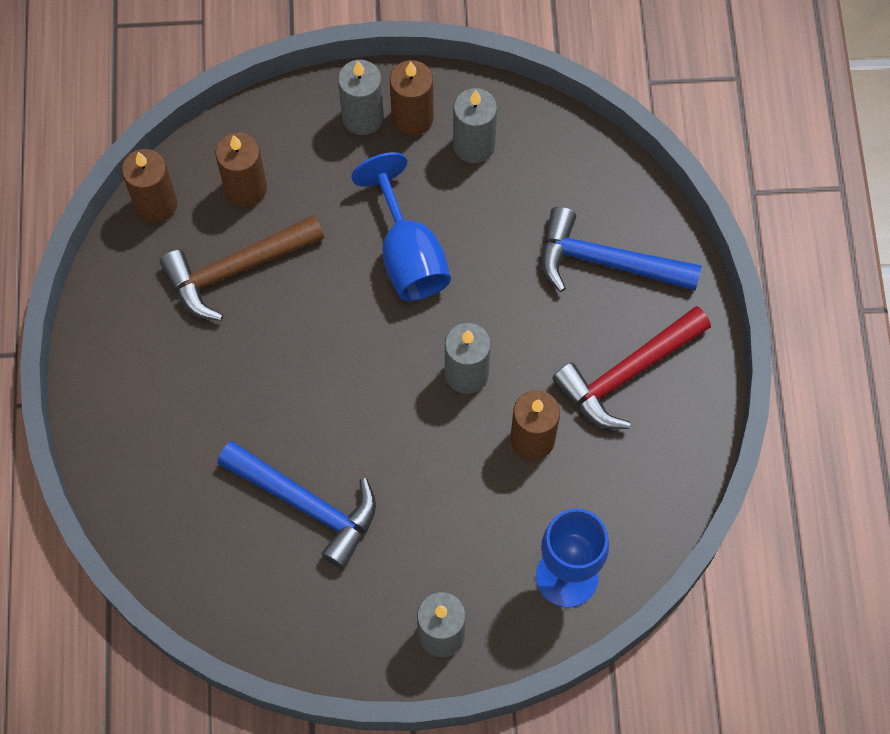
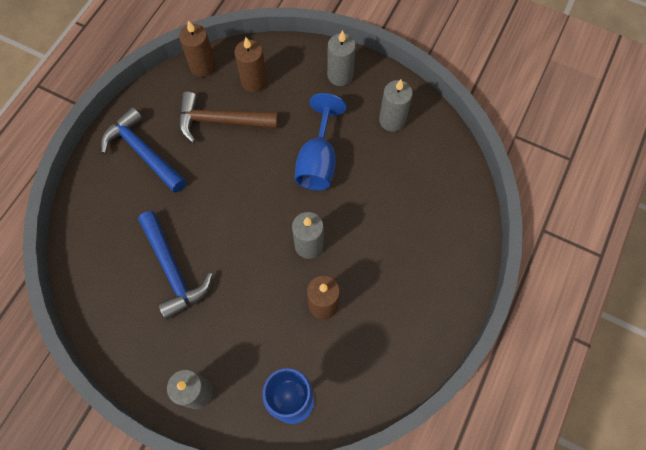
camera: 30 degrees right, 0 degrees up
brown candle [390,60,433,136] -> none
blue hammer [542,207,702,292] -> blue hammer moved to [101,107,186,193]
red hammer [552,306,711,429] -> none

